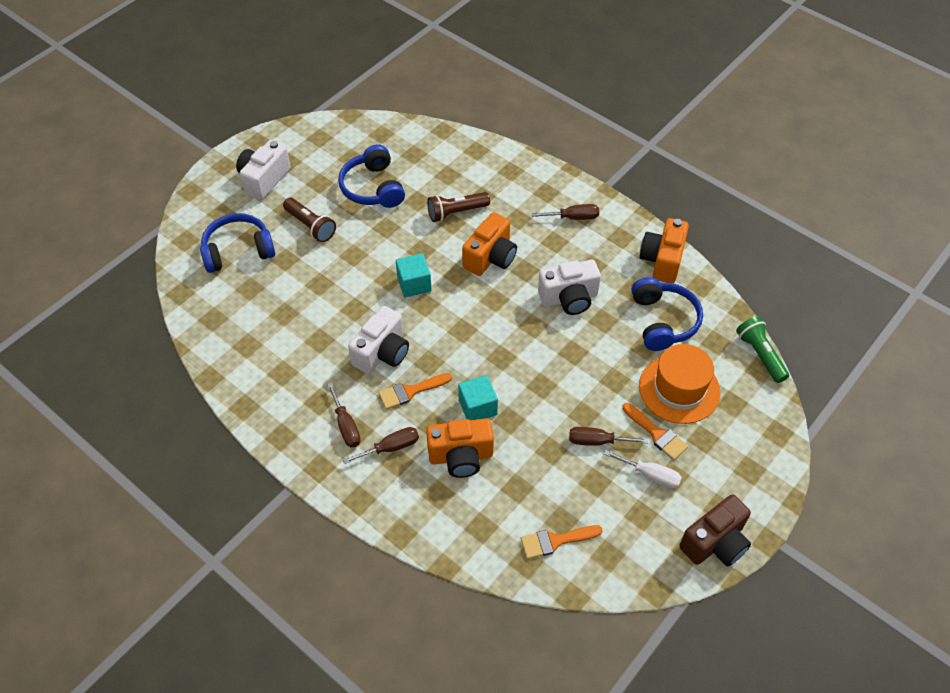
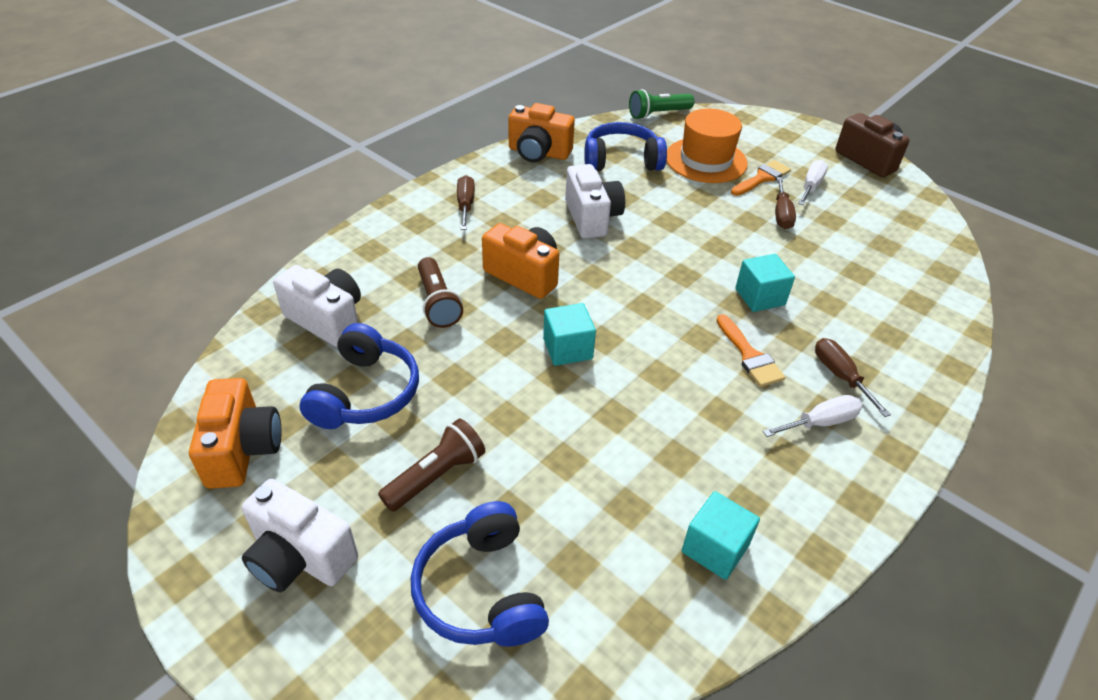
camera: 90 degrees left, 10 degrees down
brown screwdriver [327,383,361,447] -> white screwdriver [763,395,863,437]
blue headphones [338,144,405,208] -> blue headphones turned 60 degrees counterclockwise [300,323,419,429]
white camera [348,306,409,374] -> white camera moved to [273,265,361,347]
orange camera [426,418,494,478] -> orange camera moved to [189,378,282,489]
orange brush [521,525,603,559] -> none
none -> turquoise cube [682,491,760,580]

